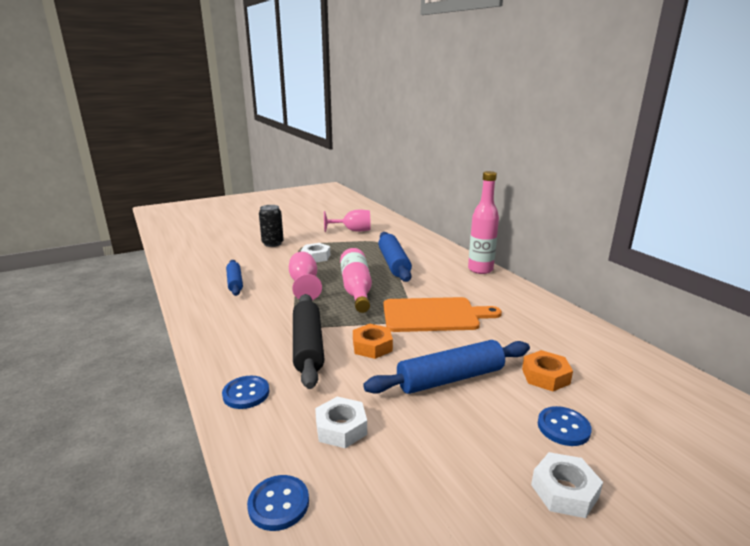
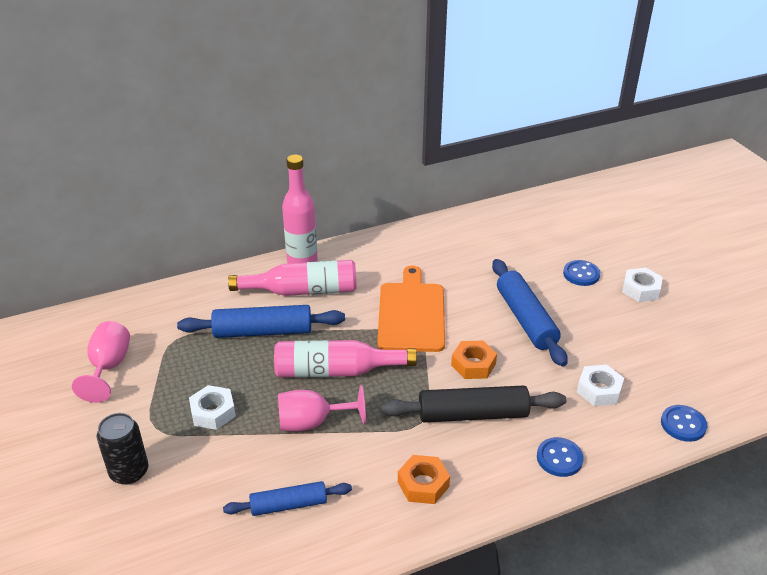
camera: 85 degrees left, 15 degrees up
orange nut [522,350,573,391] -> orange nut moved to [398,455,450,504]
none -> pink bottle [228,260,357,296]

